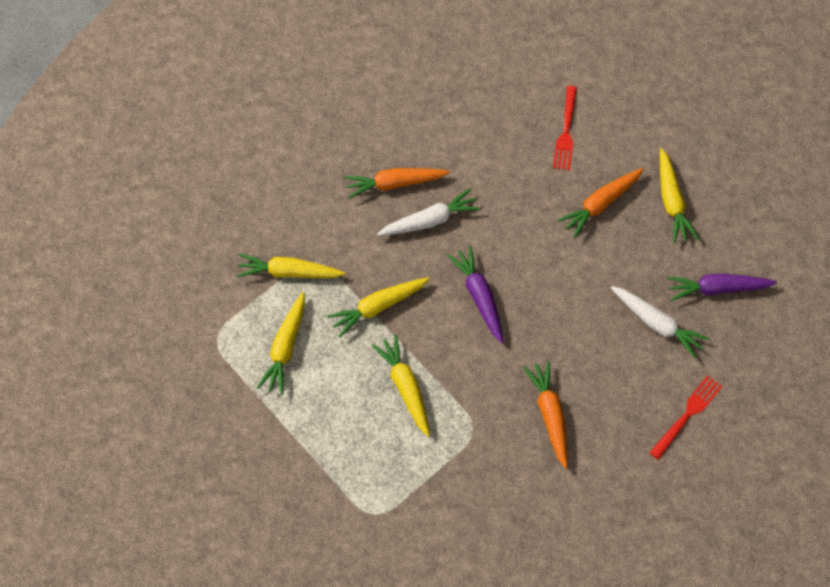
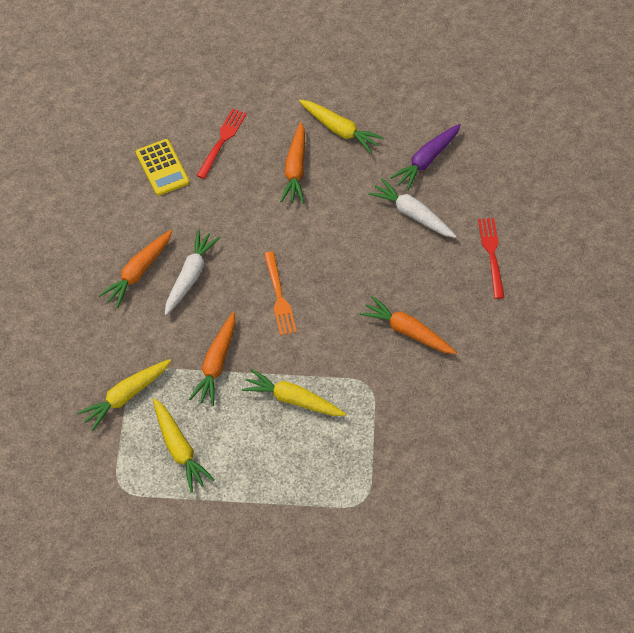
camera: 45 degrees left, 5 degrees down
yellow carrot [327,277,429,337] -> orange carrot [189,312,236,406]
purple carrot [447,246,504,343] -> orange fork [264,251,297,336]
red fork [553,86,577,171] -> red fork turned 120 degrees counterclockwise [196,108,247,179]
white carrot [611,286,710,358] -> white carrot turned 135 degrees counterclockwise [368,178,456,238]
none -> yellow calculator [136,139,190,196]

